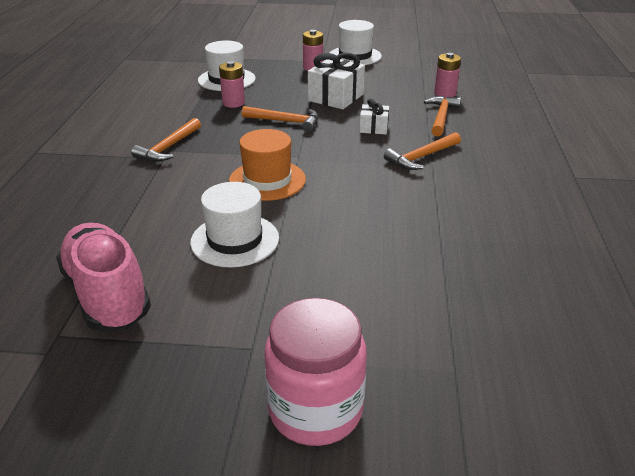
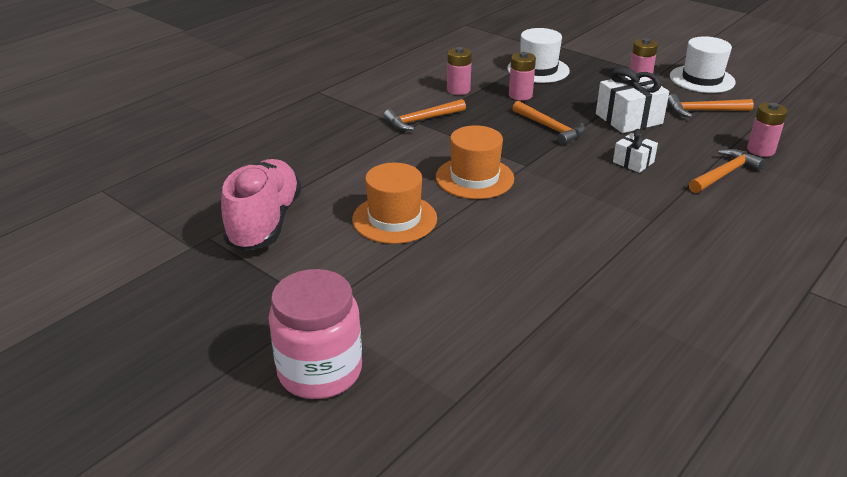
camera: 35 degrees right, 0 degrees up
white hat [190,182,279,268] -> orange hat [352,163,437,244]
orange hammer [384,132,461,170] -> orange hammer moved to [667,94,754,118]
none -> pink battery [447,47,472,95]

